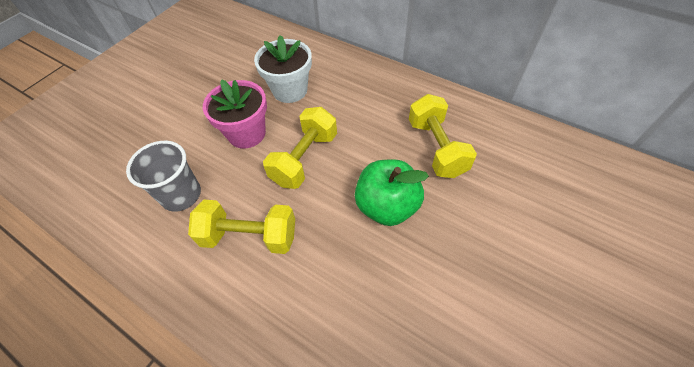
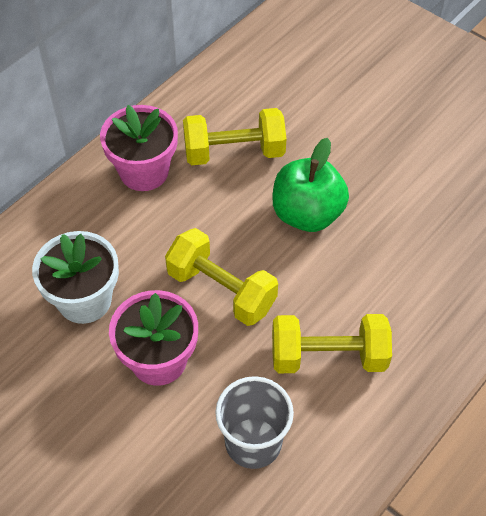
camera: 85 degrees left, 0 degrees up
yellow dumbbell [188,200,295,254] -> yellow dumbbell turned 75 degrees clockwise [272,314,392,373]
none -> pink flower pot [100,105,178,191]

